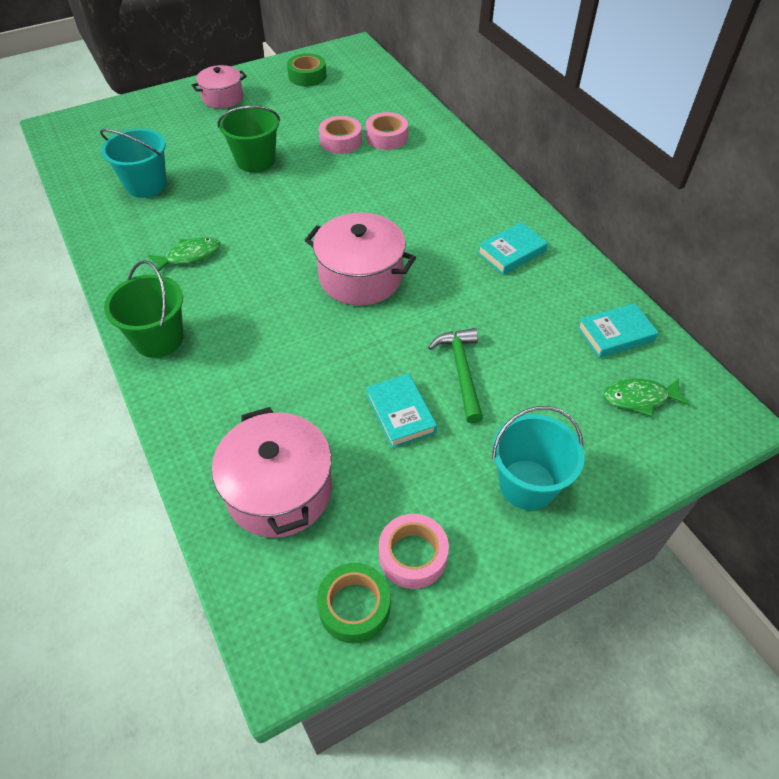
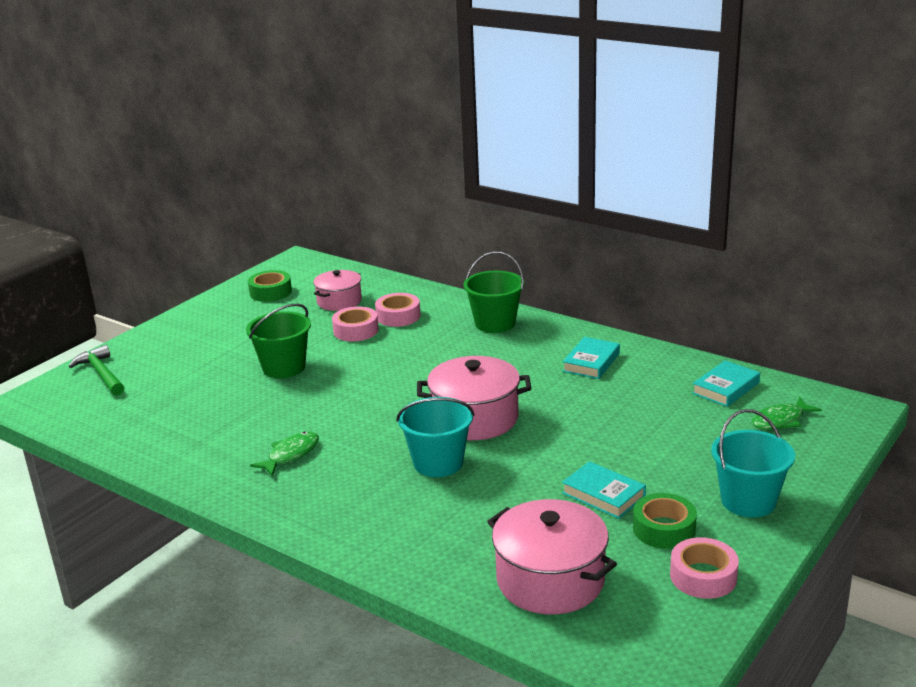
camera: 25 degrees left, 25 degrees down
turquoise bucket [100,128,167,198] -> turquoise bucket moved to [396,397,474,477]
green bucket [104,260,183,358] -> green bucket moved to [463,252,524,333]
pink pot [192,65,247,109] -> pink pot moved to [313,270,362,311]
green tape [317,563,390,643] -> green tape moved to [633,493,697,549]
green hammer [428,328,483,424] -> green hammer moved to [68,345,124,396]

